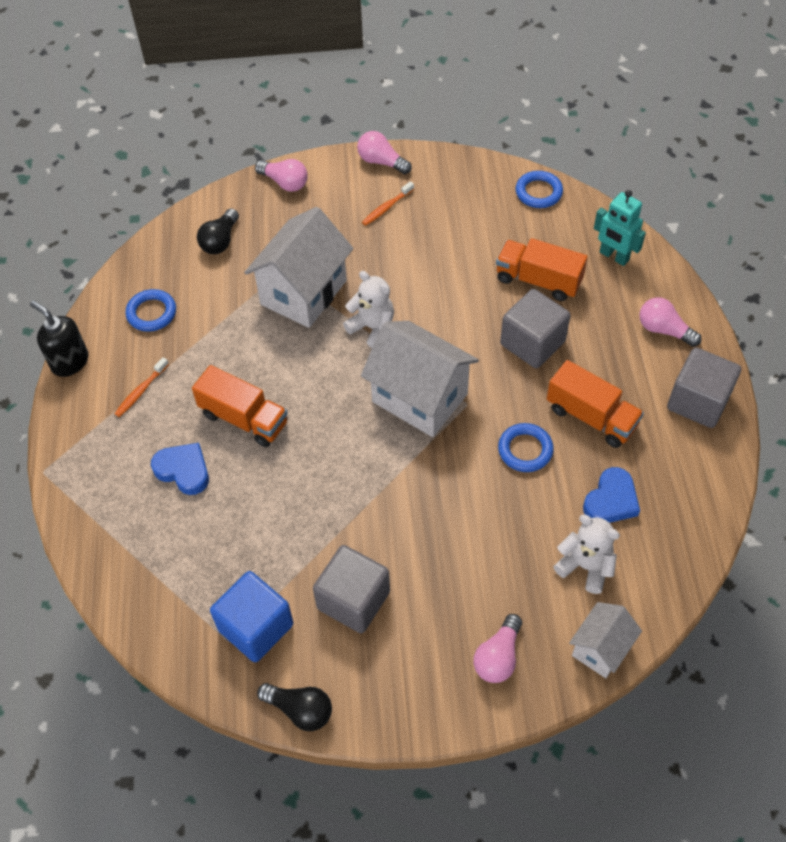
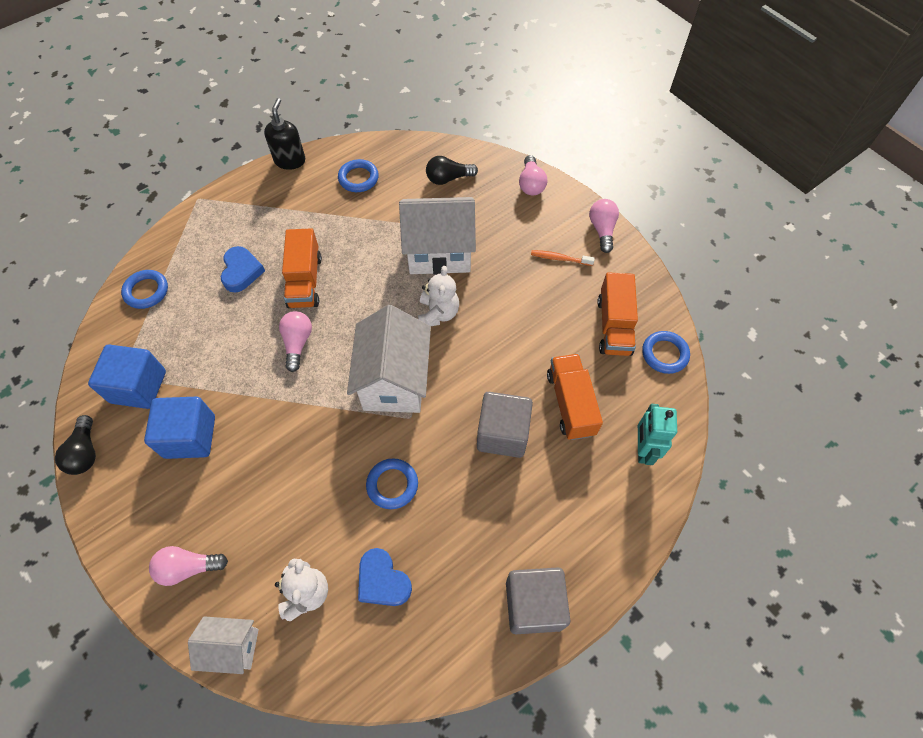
camera: 55 degrees right, 5 degrees up
orange toothbrush [114,357,169,417] -> none
grey cube [313,545,390,633] -> blue cube [144,397,215,459]
orange truck [547,360,644,448] -> orange truck moved to [597,272,638,356]
blue heart [583,467,640,523] -> blue heart turned 45 degrees clockwise [358,548,412,606]
pink light bulb [639,297,702,347] -> pink light bulb moved to [279,311,312,372]
none -> blue ring [121,270,168,309]

